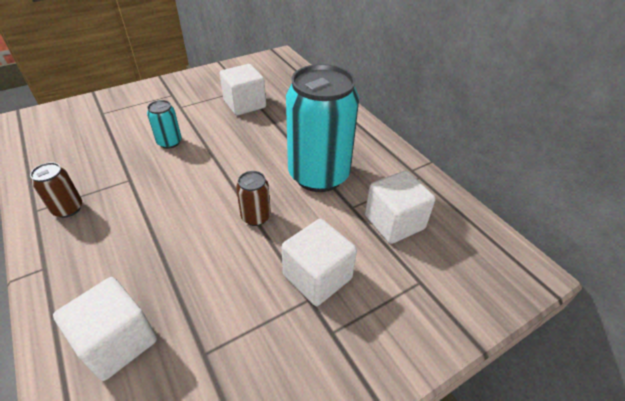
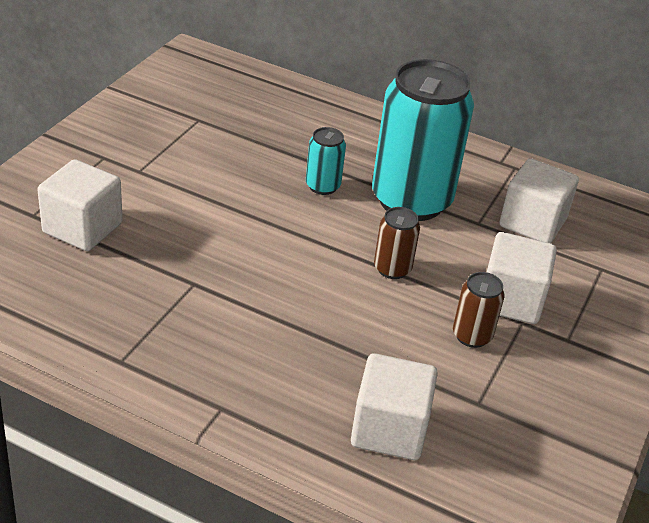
camera: 35 degrees left, 5 degrees down
brown can [30,162,82,218] -> brown can moved to [453,272,505,348]
turquoise can [147,100,182,149] -> turquoise can moved to [306,127,346,195]
white cube [219,64,266,116] -> white cube moved to [37,159,123,251]

